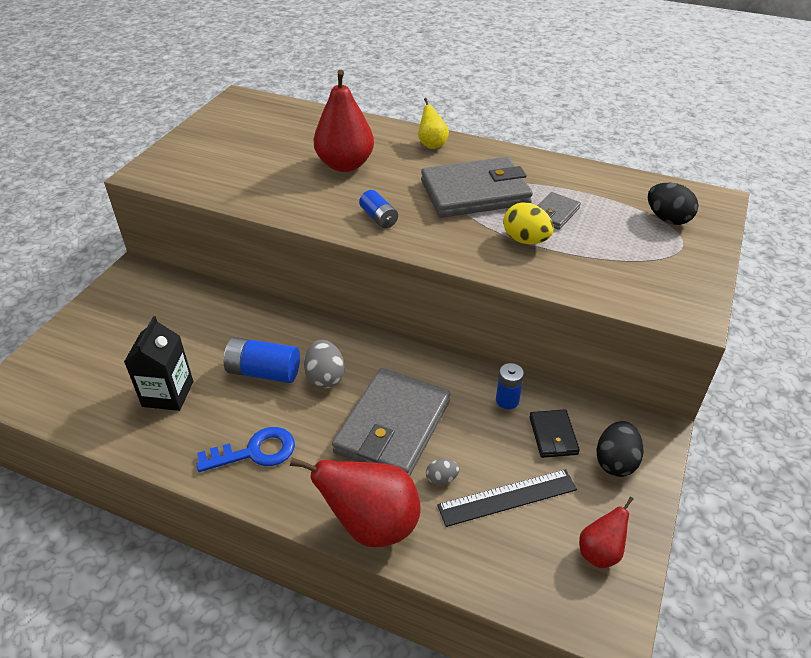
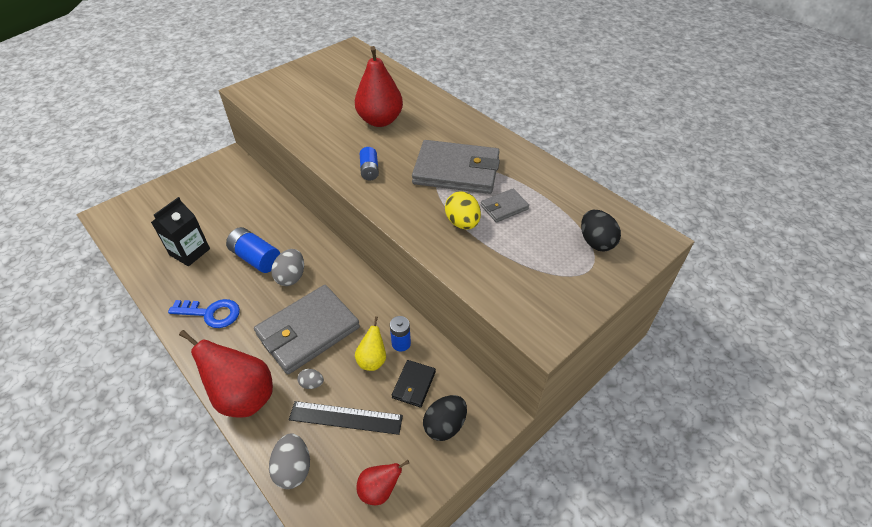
camera: 25 degrees right, 5 degrees up
yellow pear [418,98,449,149] -> yellow pear moved to [355,316,386,371]
none -> grey egg [269,433,310,489]

